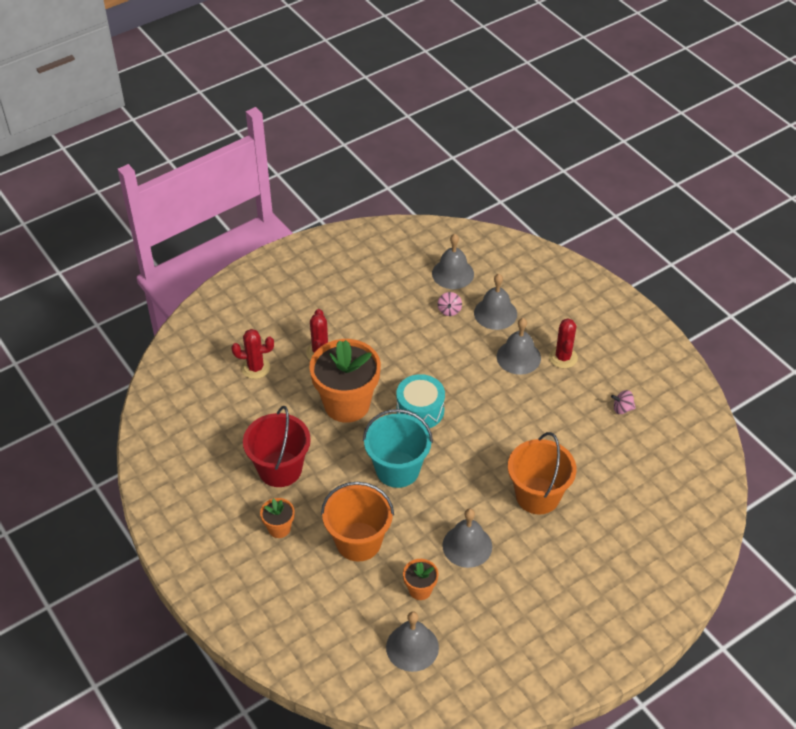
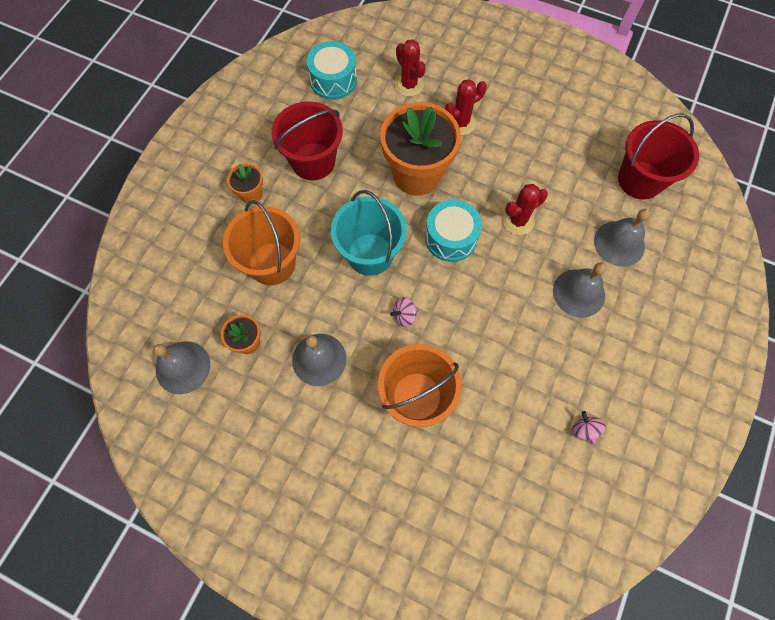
camera: 60 degrees right, 20 degrees up
grey bell [432,234,474,289] -> red bucket [618,114,699,199]
pink spinning top [438,292,462,316] -> pink spinning top moved to [390,297,418,327]
red cactus [549,318,578,368] -> red cactus moved to [502,184,548,235]
none -> turquoise drum [307,41,357,100]

